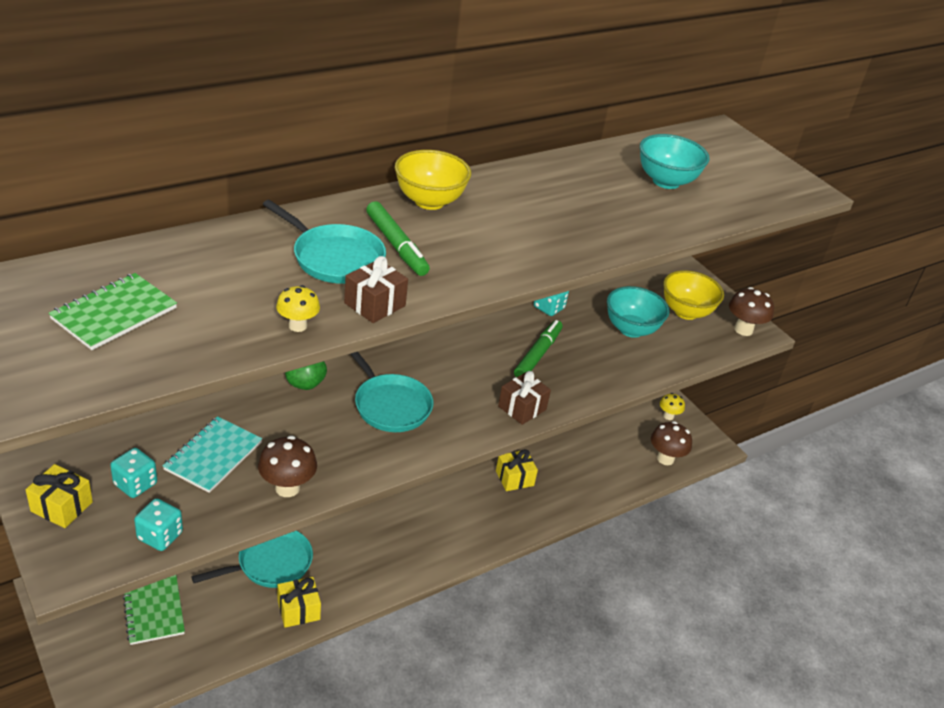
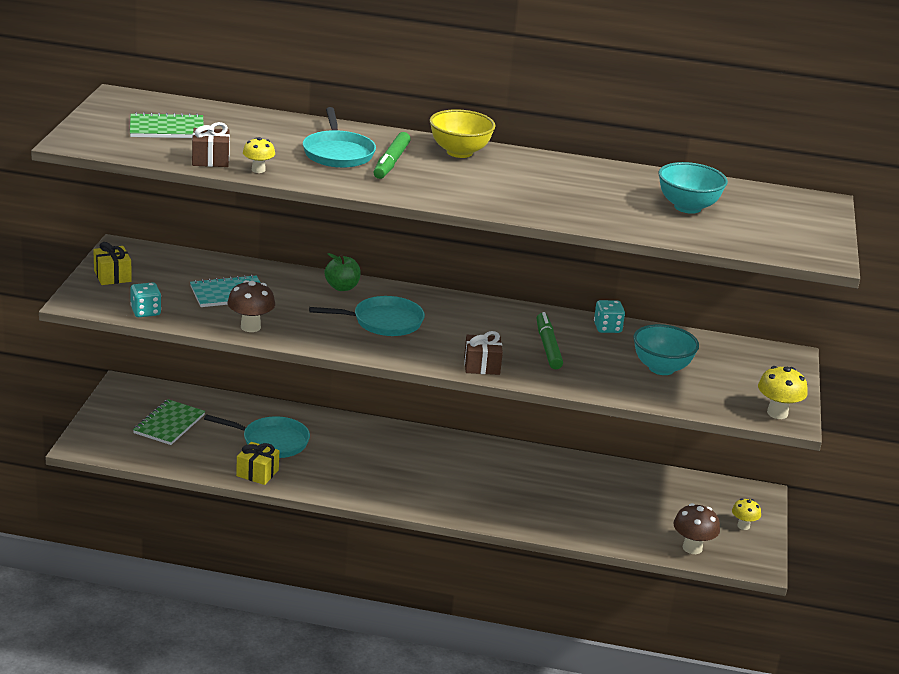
camera: 45 degrees right, 10 degrees down
turquoise dice [110,448,157,498] -> none
brown gift [344,256,408,323] -> brown gift moved to [192,122,230,167]
turquoise pan [350,352,433,432] -> turquoise pan turned 105 degrees counterclockwise [309,296,425,336]
yellow gift [496,449,538,491] -> none
green marker [514,320,563,377] -> green marker turned 75 degrees counterclockwise [537,312,563,369]
yellow bowl [663,270,724,320] -> none
brown mushroom [729,287,774,336] -> yellow mushroom [758,366,808,419]

